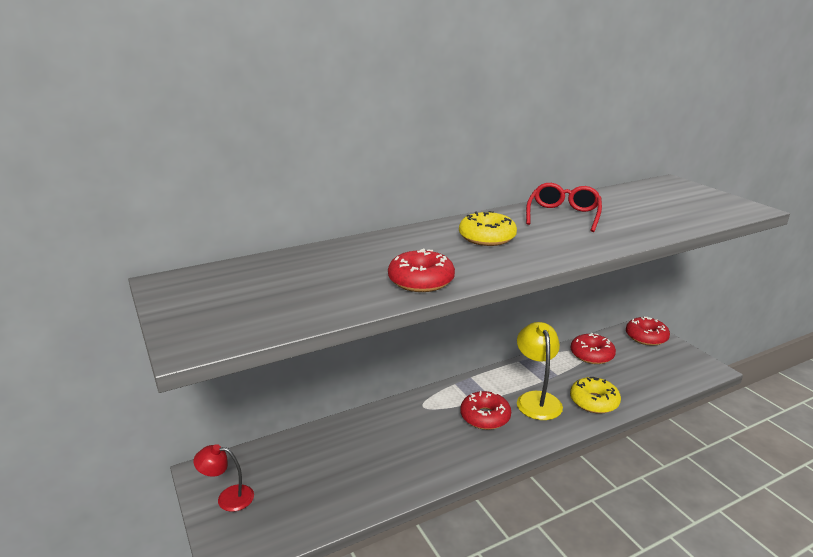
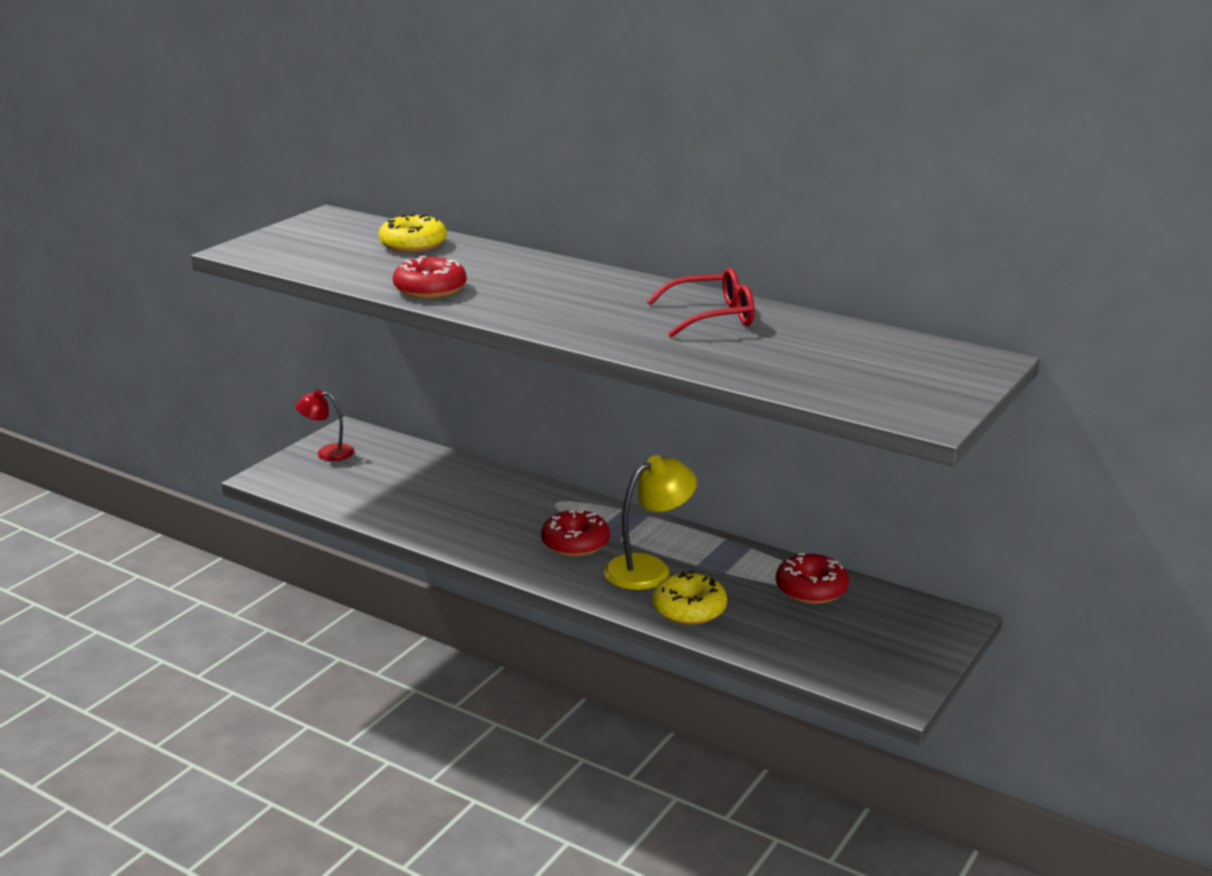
camera: 60 degrees right, 0 degrees up
red lamp [193,444,254,512] -> red lamp turned 60 degrees counterclockwise [295,390,354,461]
yellow donut [459,211,517,246] -> yellow donut moved to [379,213,447,252]
red donut [626,317,670,346] -> none

